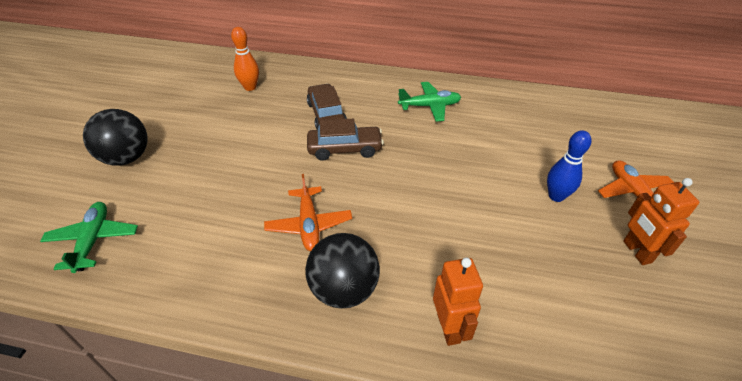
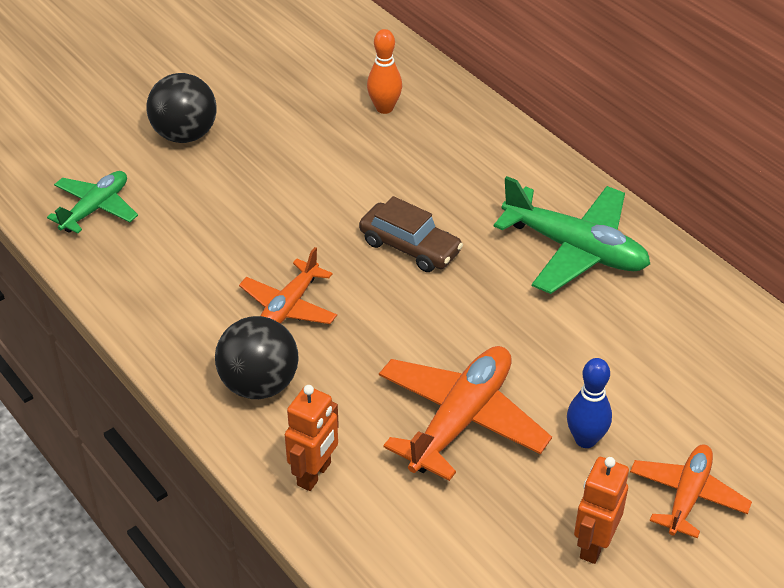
camera: 40 degrees right, 0 degrees up
brown car [307,84,347,130] -> none
green plane [398,82,461,122] -> green plane [494,176,650,294], size x1.61
none -> orange plane [379,346,552,481]

